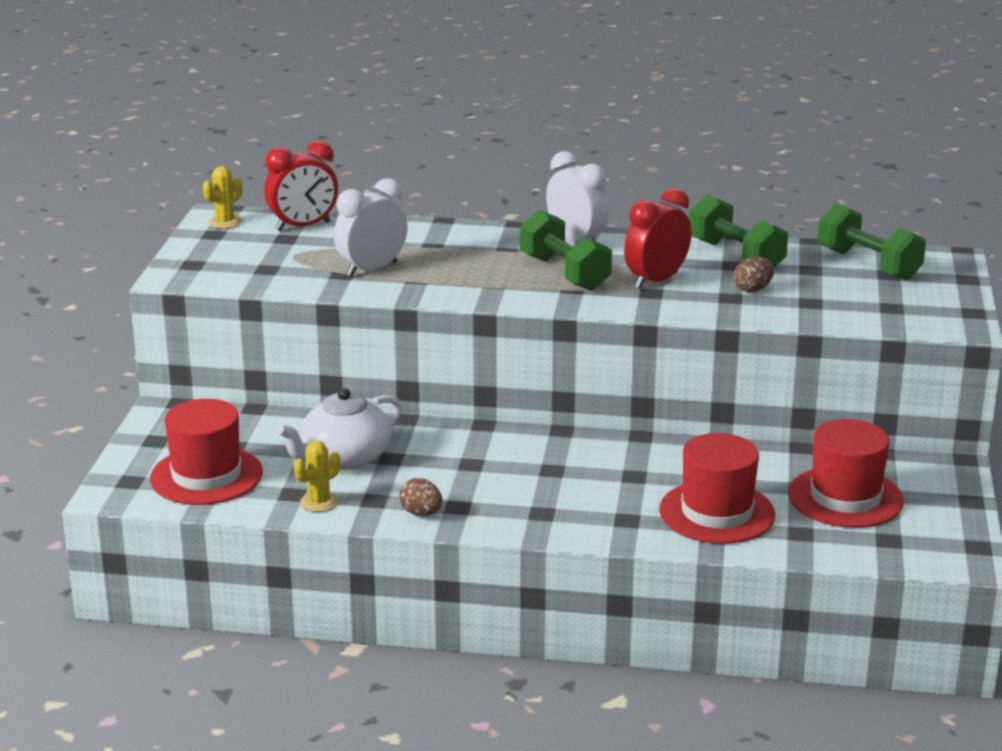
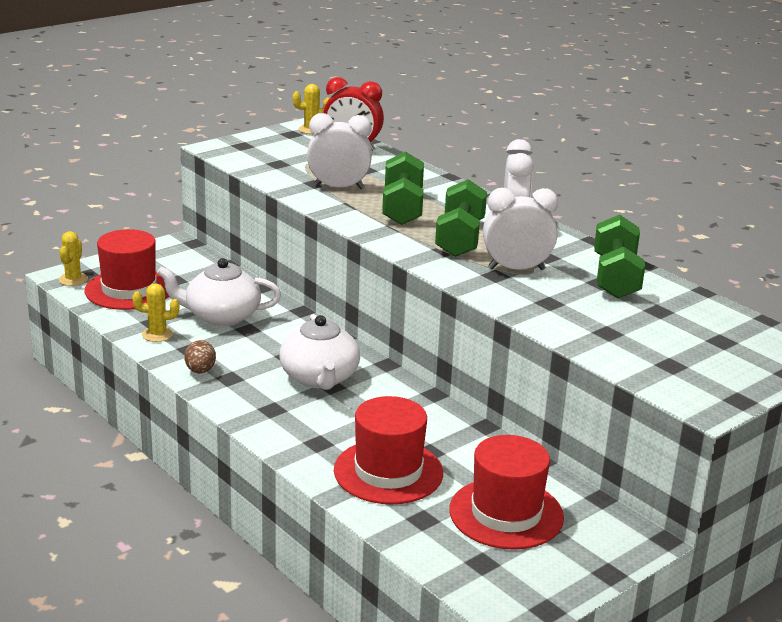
camera: 40 degrees right, 0 degrees up
red clock [624,188,692,289] -> white clock [483,188,558,270]
brown egg [734,257,774,292] -> none
green dumbbell [817,203,926,280] -> green dumbbell moved to [382,151,424,225]
none -> yellow cactus [58,231,88,286]
none -> white teapot [279,314,360,390]

